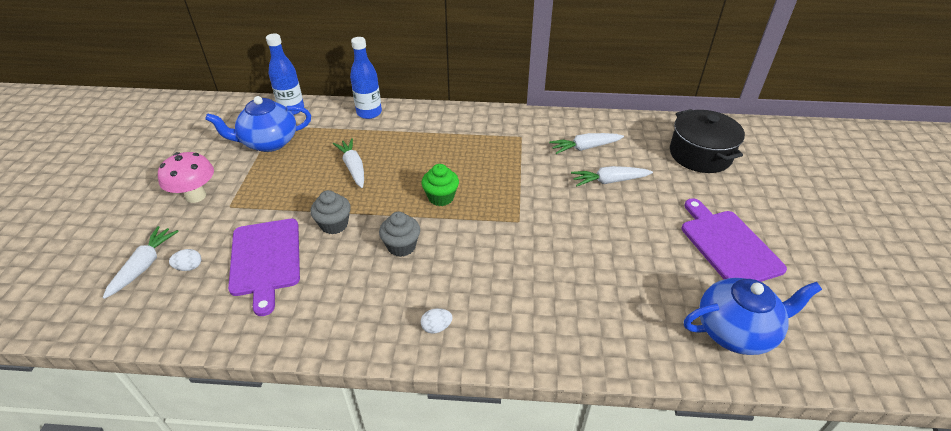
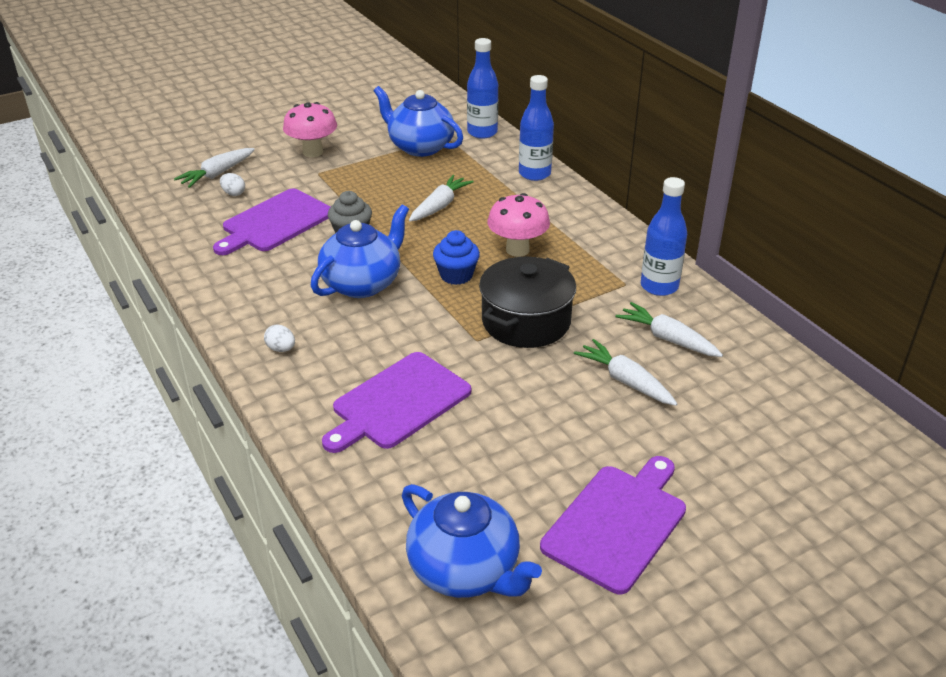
camera: 55 degrees right, 5 degrees down
white carrot [103,226,179,299] -> white carrot turned 150 degrees clockwise [174,148,255,188]
grey cupcake [379,212,420,257] -> blue teapot [311,204,409,298]
green cupcake [422,164,459,206] -> blue cupcake [433,230,480,285]
black pot [670,109,745,173] -> black pot moved to [479,257,576,348]
none -> purple cutting board [322,352,471,453]
none -> pink mushroom [488,193,550,257]
none -> blue bottle [641,177,687,296]

